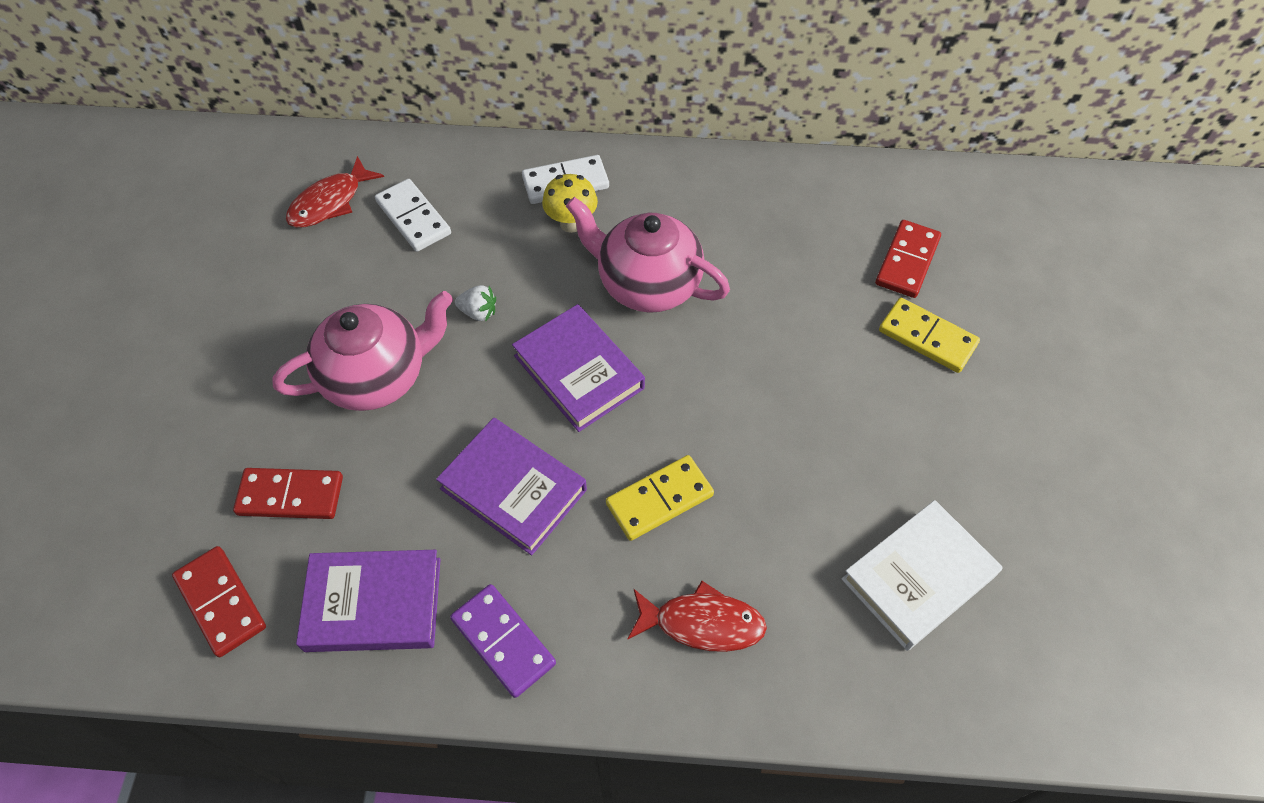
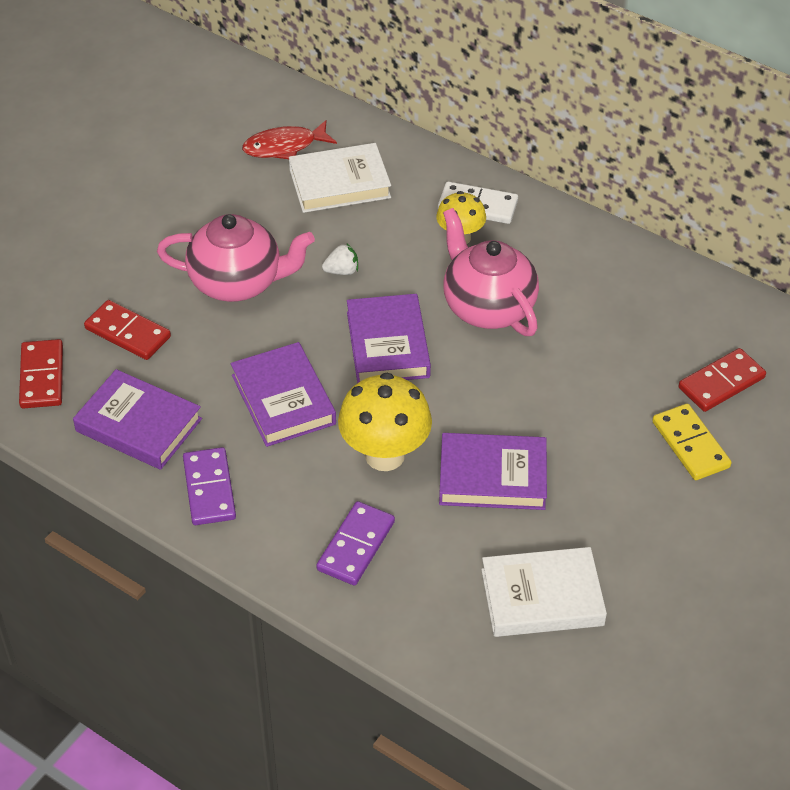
camera: 30 degrees right, 10 degrees down
white domino [375,179,451,252] -> white book [289,143,391,213]
white strawberry [455,285,496,321] -> white strawberry turned 60 degrees counterclockwise [322,244,358,275]
yellow domino [606,455,714,541] -> yellow mushroom [338,373,432,471]
red fish [628,581,767,652] -> purple domino [316,501,395,586]
none -> purple book [439,433,547,510]

